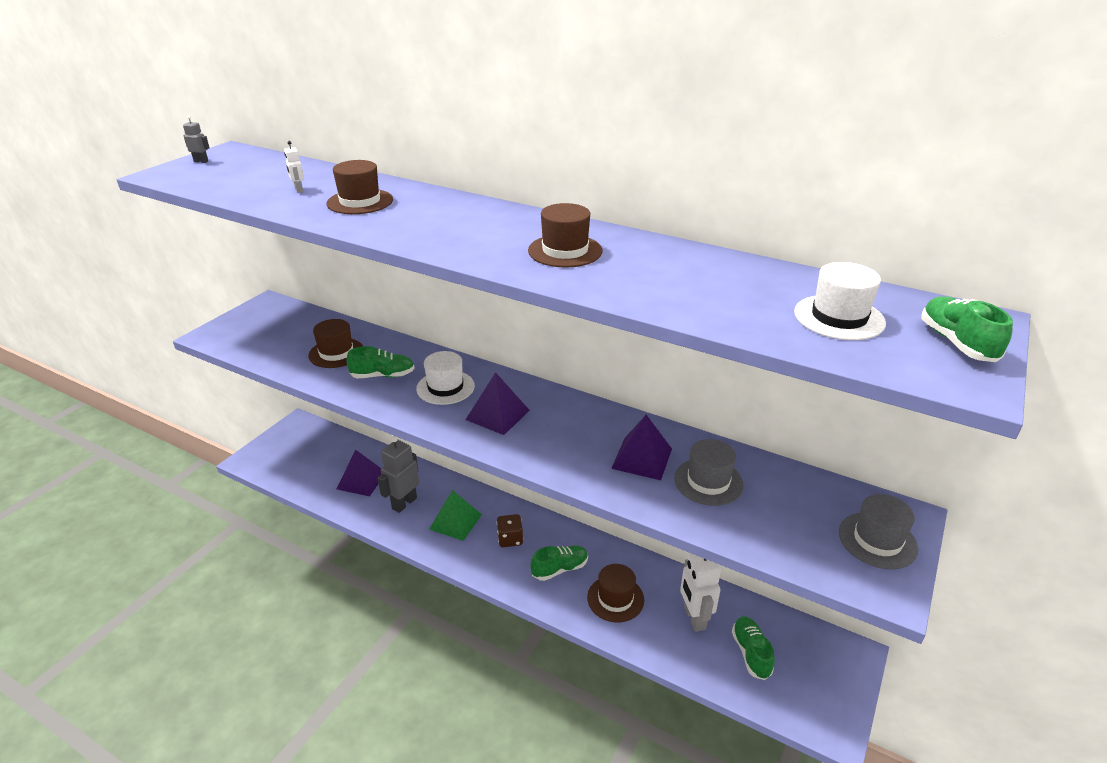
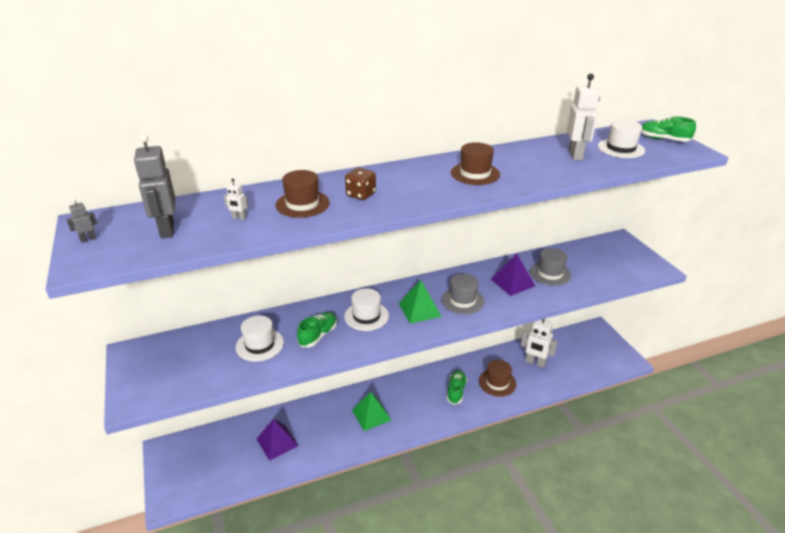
camera: 50 degrees left, 0 degrees up
brown hat [308,319,363,368] -> white hat [236,315,284,362]
grey robot [378,436,419,513] -> grey robot moved to [134,134,175,238]
purple pyramid [466,372,530,435] -> green pyramid [399,280,442,324]
brown dice [497,514,523,547] -> brown dice moved to [345,168,376,200]
green shoe [732,616,775,680] -> none
grey hat [839,494,918,569] -> grey hat moved to [441,274,485,314]
none -> white robot [567,74,600,160]

